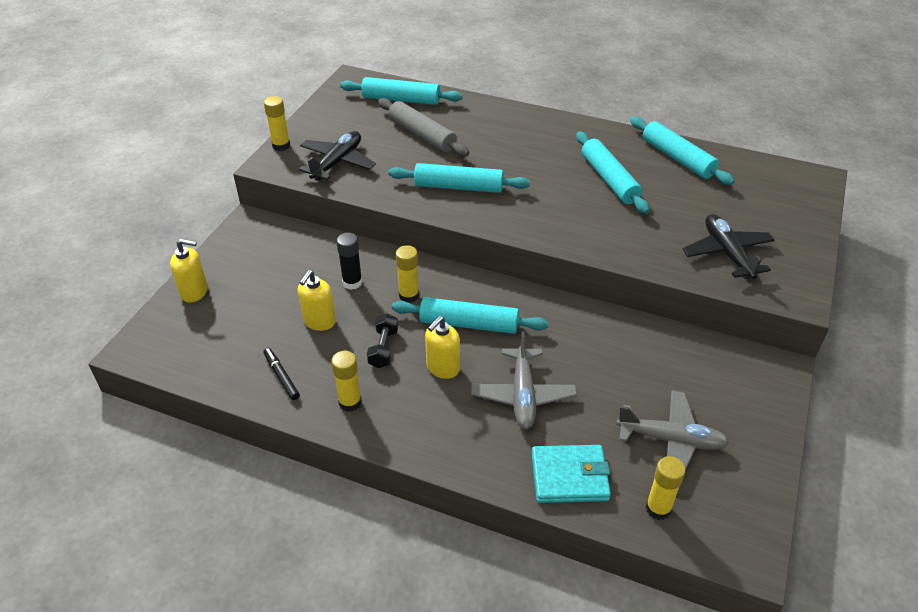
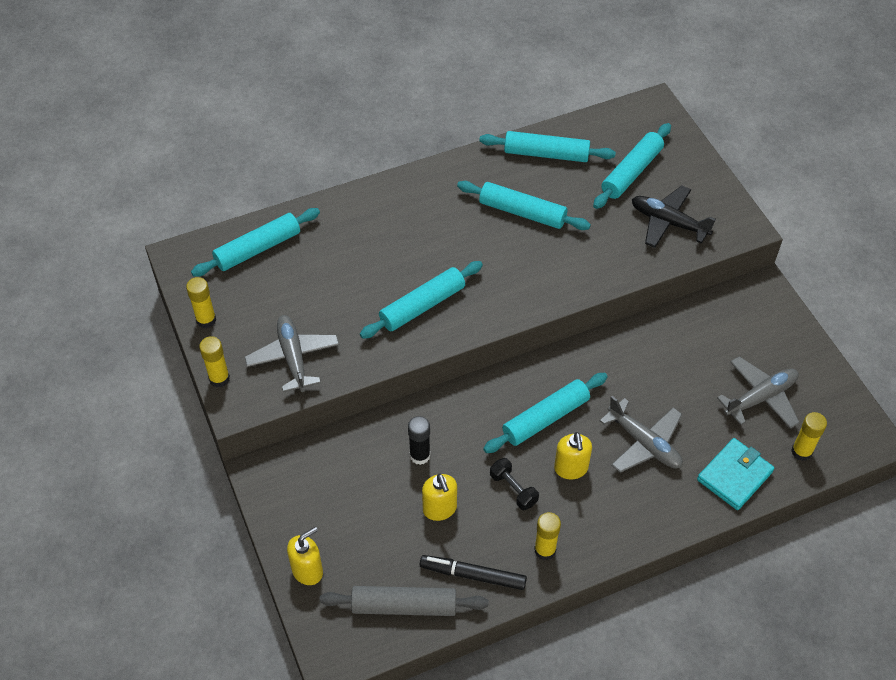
camera: 45 degrees left, 10 degrees up
black marker [263,348,300,400] -> black marker [420,555,527,590], size x1.51
black plane [299,131,376,181] -> grey plane [244,315,339,392]
grey rolling pin [378,98,470,157] -> grey rolling pin moved to [319,586,488,616]
yellow glue stick [396,245,419,303] -> yellow glue stick moved to [186,277,216,328]
none -> turquoise rolling pin [593,123,671,209]

